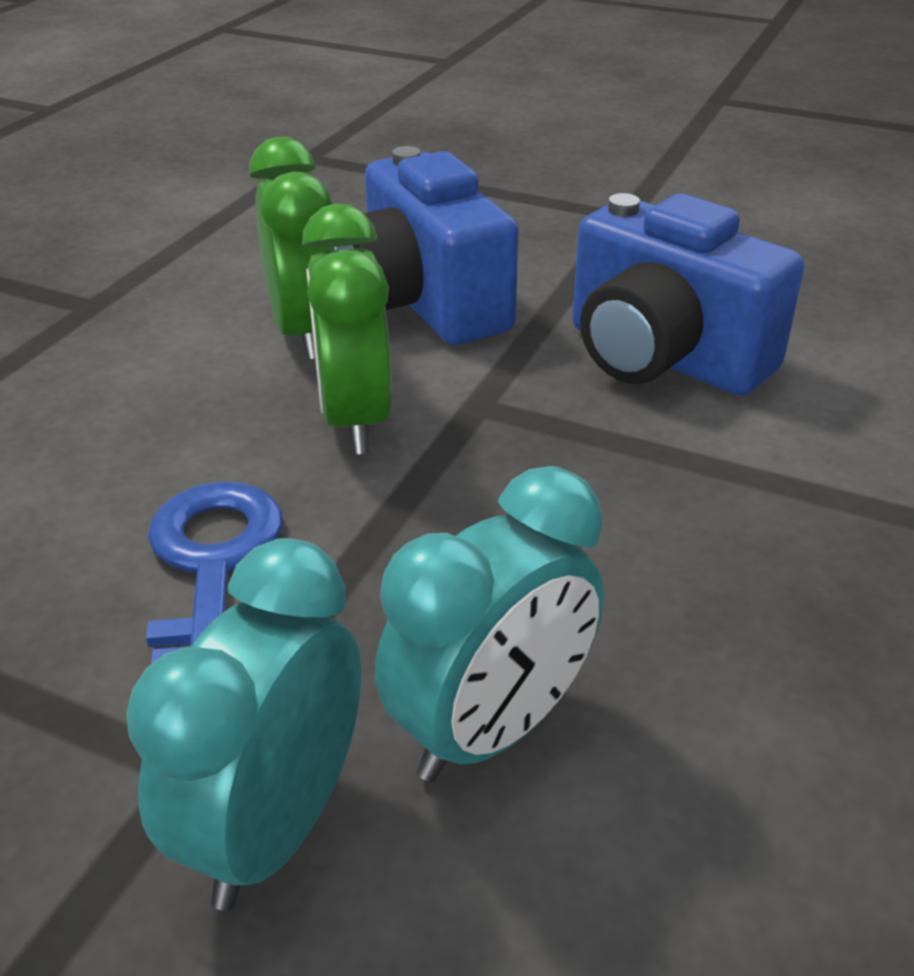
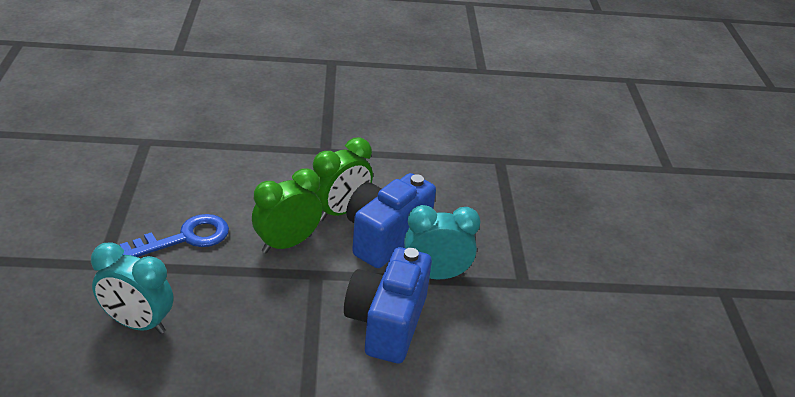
camera: 60 degrees right, 0 degrees up
turquoise clock [126,538,361,911] -> turquoise clock moved to [404,205,480,279]

